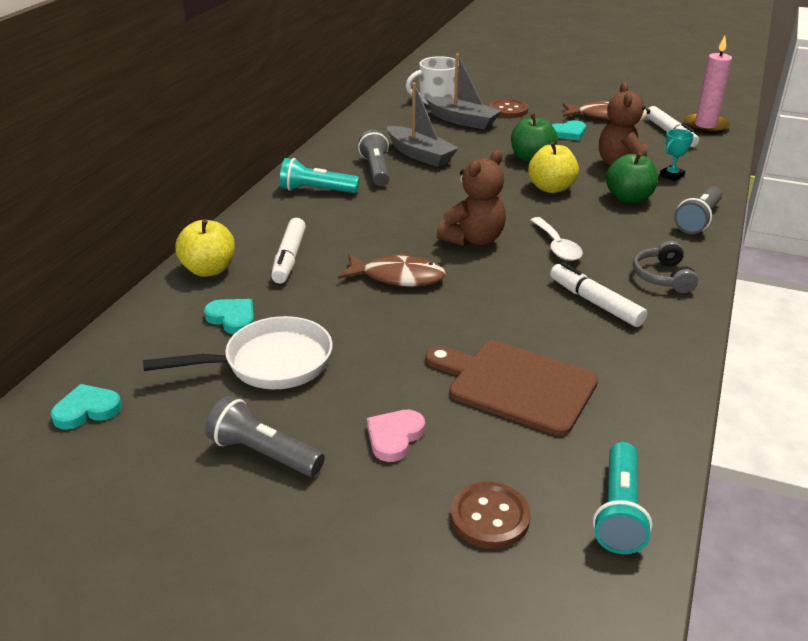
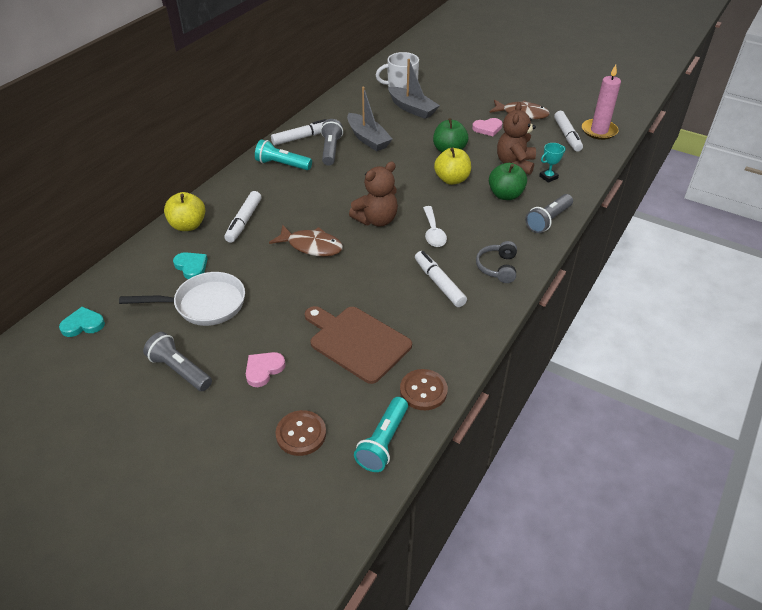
camera: 10 degrees right, 10 degrees up
brown button [489,99,528,118] -> brown button moved to [400,369,448,410]
turquoise heart [552,120,586,141] -> pink heart [472,118,502,136]
none -> white marker [271,119,326,145]

